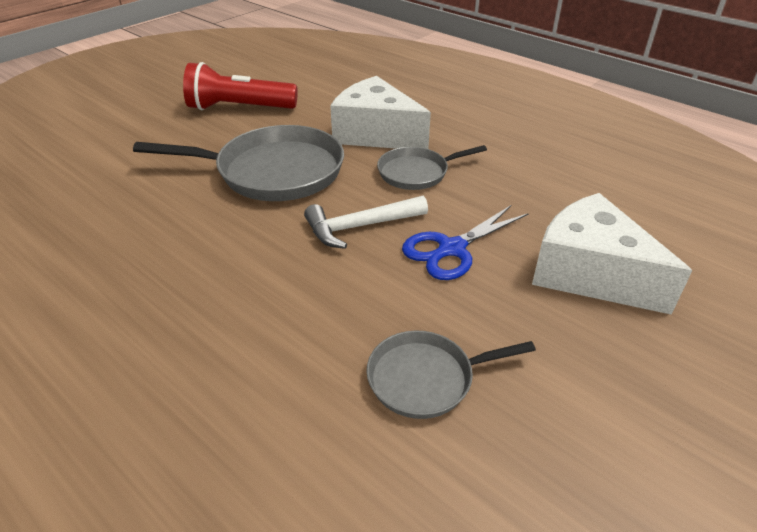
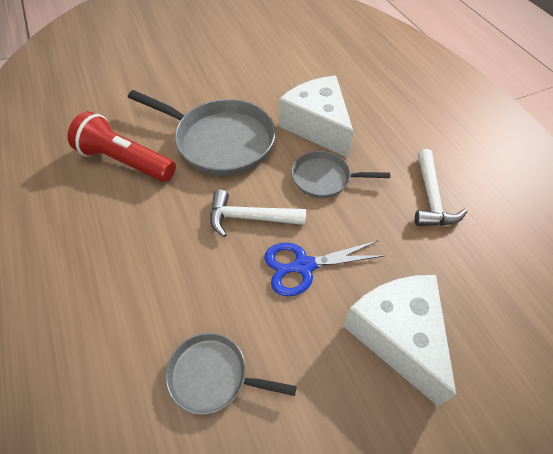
camera: 25 degrees right, 15 degrees up
red flashlight [183,62,298,110] -> red flashlight moved to [68,111,176,182]
none -> white hammer [415,149,467,226]

